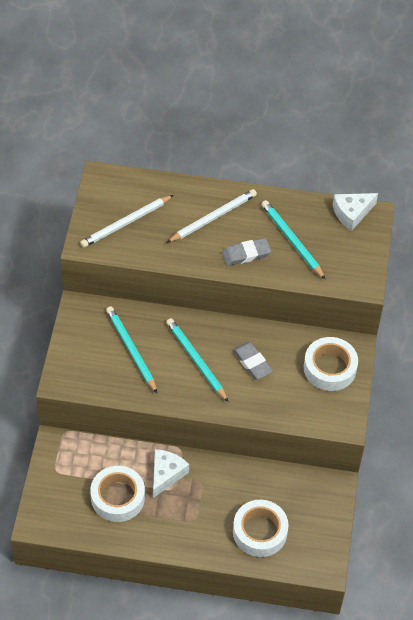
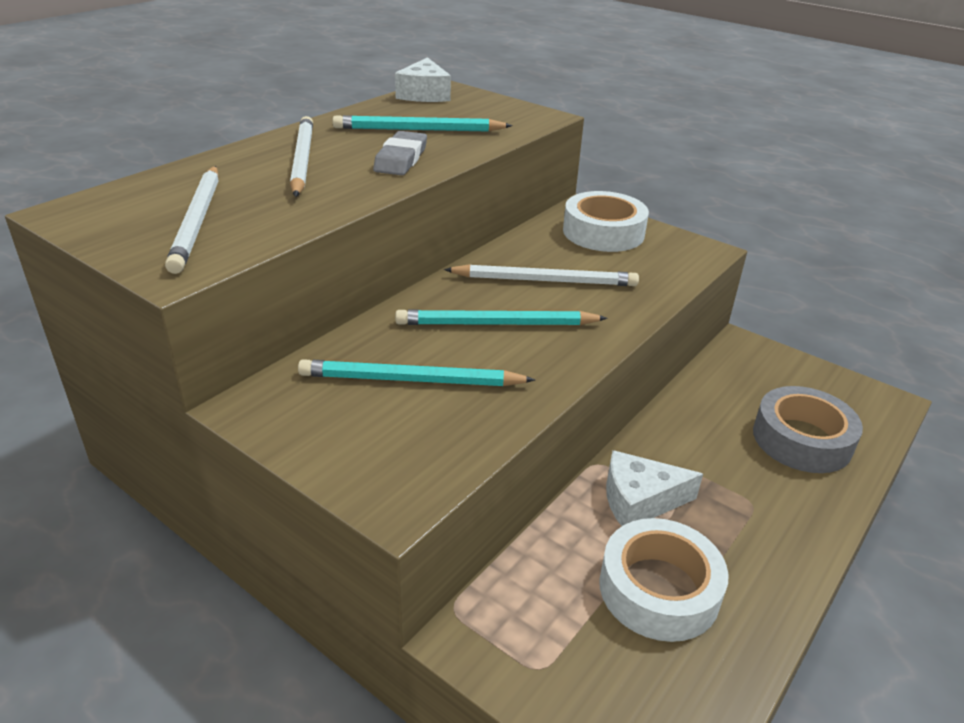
camera: 60 degrees left, 20 degrees down
white cheese [153,449,189,498] -> white cheese turned 60 degrees counterclockwise [606,450,703,526]
grey eraser [233,342,273,380] -> white pencil [444,264,639,286]
white tape [233,500,289,557] -> grey tape [753,386,863,473]

